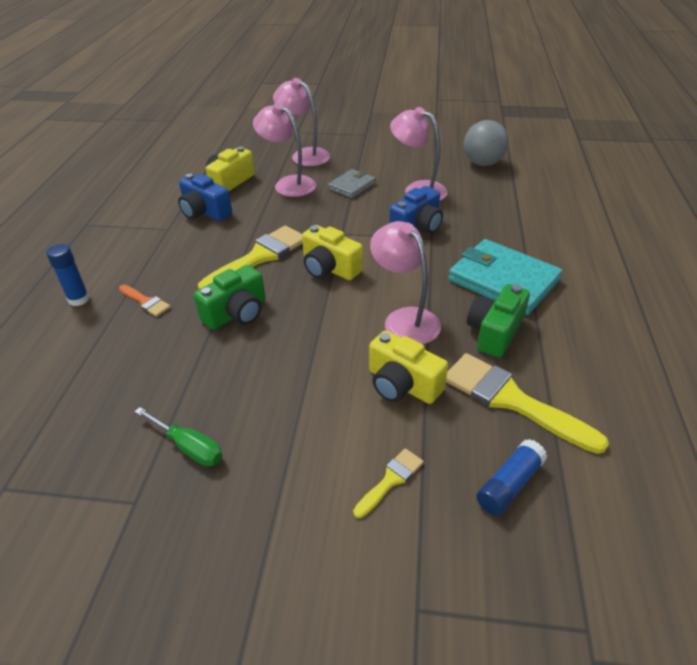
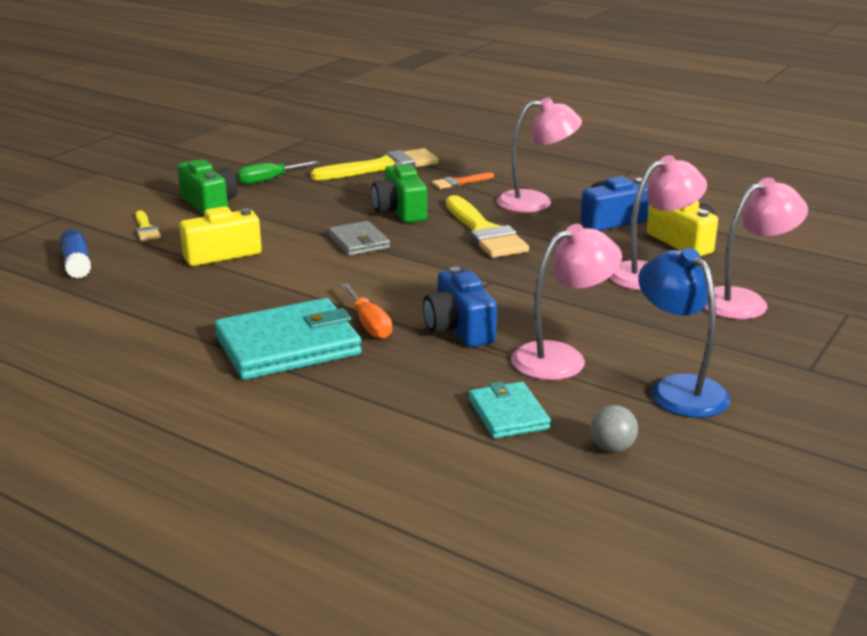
camera: 115 degrees right, 15 degrees down
blue glue stick [46,244,90,306] -> none
yellow camera [302,225,363,280] -> none
grey wallet [328,169,376,198] -> grey wallet moved to [328,221,390,256]
pink lamp [370,221,441,344] -> pink lamp moved to [497,97,582,212]
yellow brush [446,353,609,454] -> yellow brush moved to [310,148,439,180]
grey ball [464,120,509,166] -> grey ball [590,405,638,452], size x0.51
green camera [467,284,530,358] -> green camera moved to [177,159,237,214]
none -> orange screwdriver [341,283,392,339]
none -> turquoise wallet [469,382,551,439]
none -> blue lamp [638,248,730,418]

